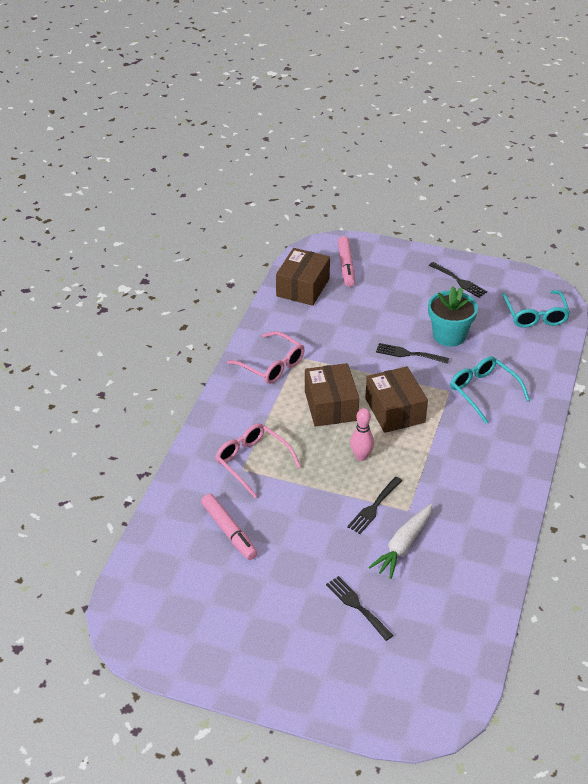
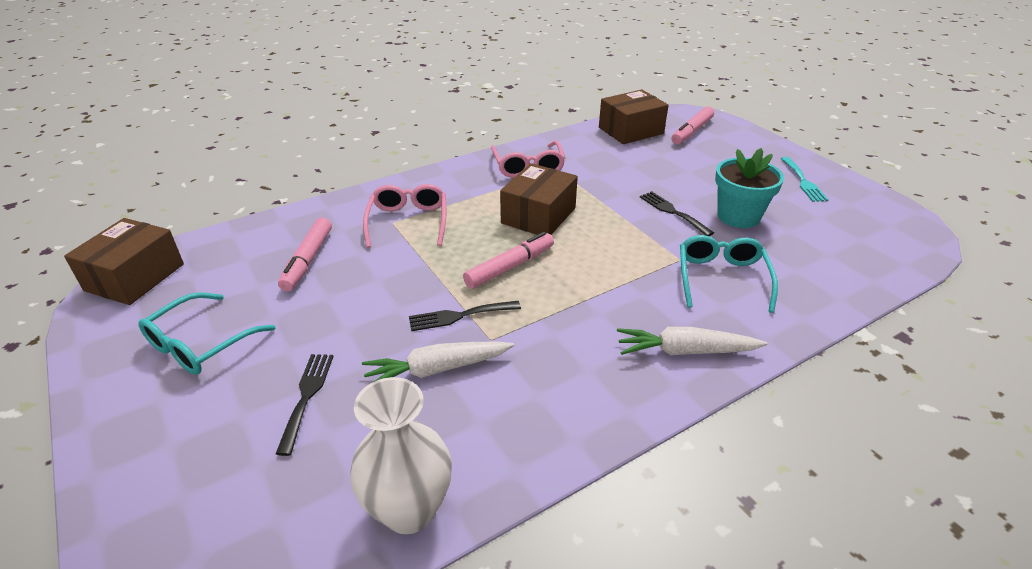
camera: 40 degrees right, 5 degrees down
pink bowling pin [350,408,374,461] -> pink marker [463,232,554,289]
brown box [365,366,428,433] -> brown box moved to [64,218,184,305]
black fork [429,262,487,298] -> turquoise fork [781,157,829,202]
turquoise glasses [502,290,570,328] -> turquoise glasses moved to [138,292,275,375]
none -> white vase [350,377,452,534]
none -> white carrot [617,327,767,355]

